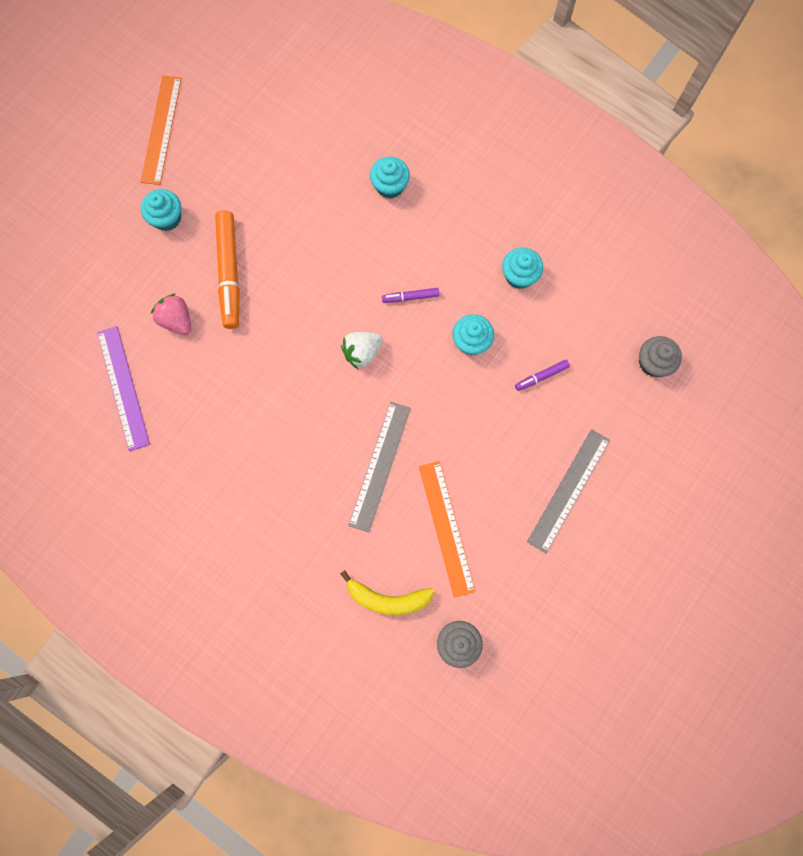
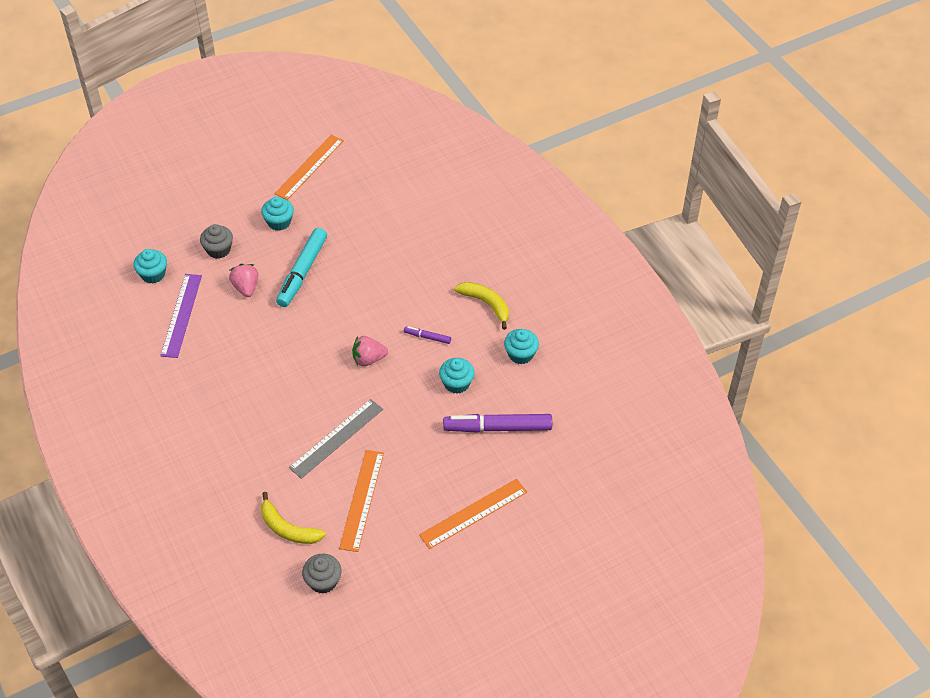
camera: 25 degrees right, 25 degrees down
orange marker [215,210,240,329] -> turquoise marker [276,228,327,307]
white strawberry [341,332,383,370] -> pink strawberry [352,336,388,366]
turquoise cupcake [370,156,410,199] -> turquoise cupcake moved to [133,249,167,283]
purple marker [515,360,570,391] -> purple marker [443,414,552,433], size x2.13
grey ruler [527,429,610,553] -> orange ruler [419,479,527,549]
grey cupcake [639,336,682,377] -> grey cupcake moved to [200,224,233,259]
none -> yellow banana [454,282,509,330]

